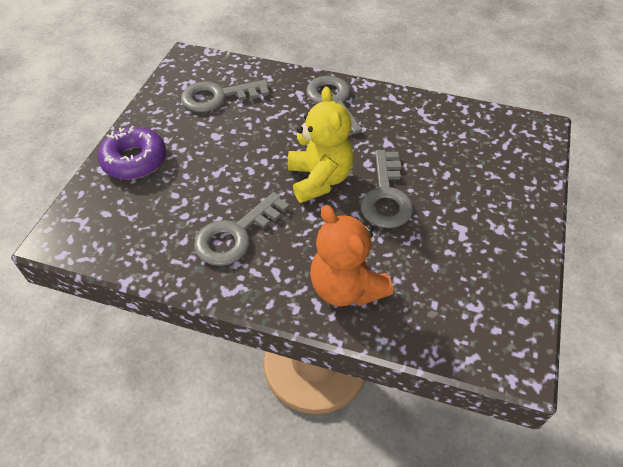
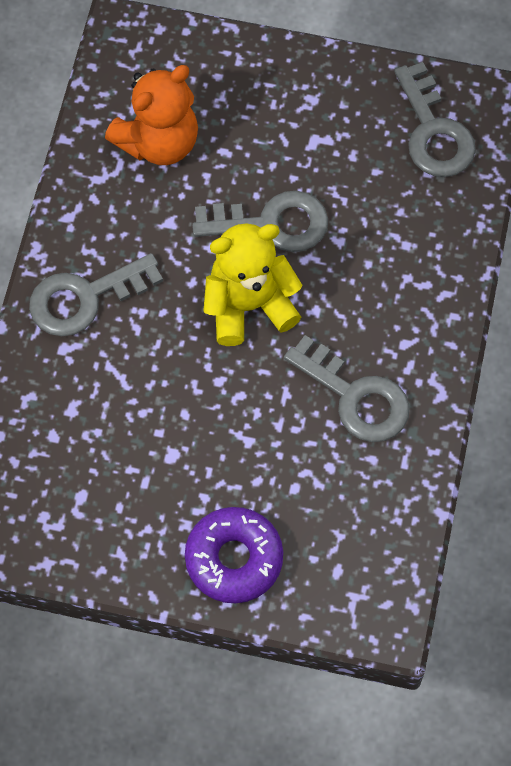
camera: 95 degrees left, 15 degrees up
grey key [181,80,269,112] -> grey key moved to [394,62,476,177]
orange teddy bear [310,205,393,306] -> orange teddy bear moved to [105,65,198,165]

